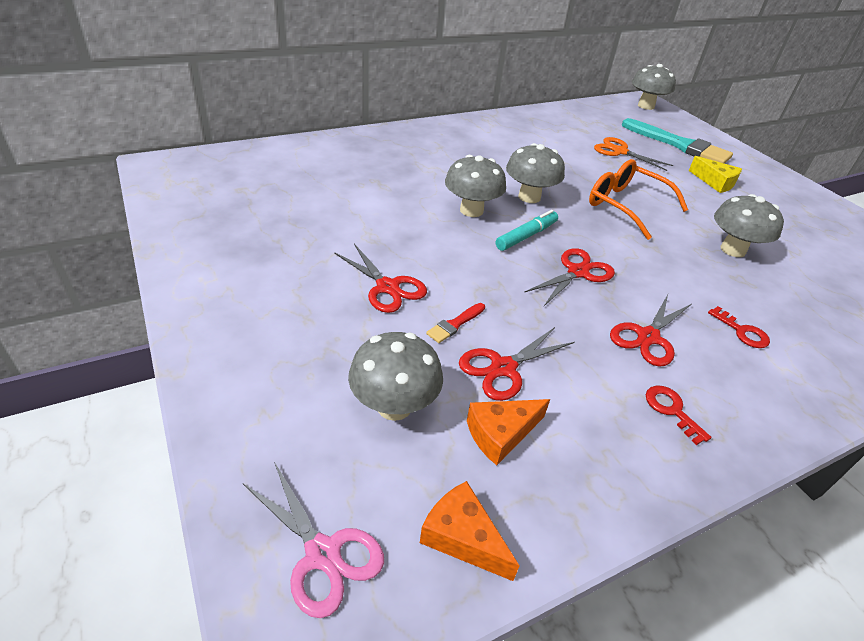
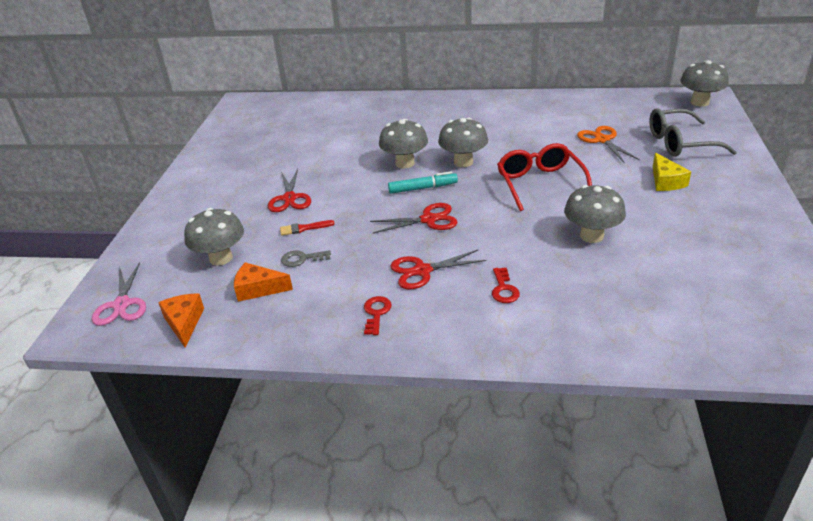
camera: 40 degrees right, 5 degrees down
red scissors [459,327,575,401] -> grey key [281,250,331,267]
orange glasses [589,159,688,240] -> red glasses [497,143,592,211]
turquoise brush [622,118,733,164] -> grey glasses [649,108,737,157]

